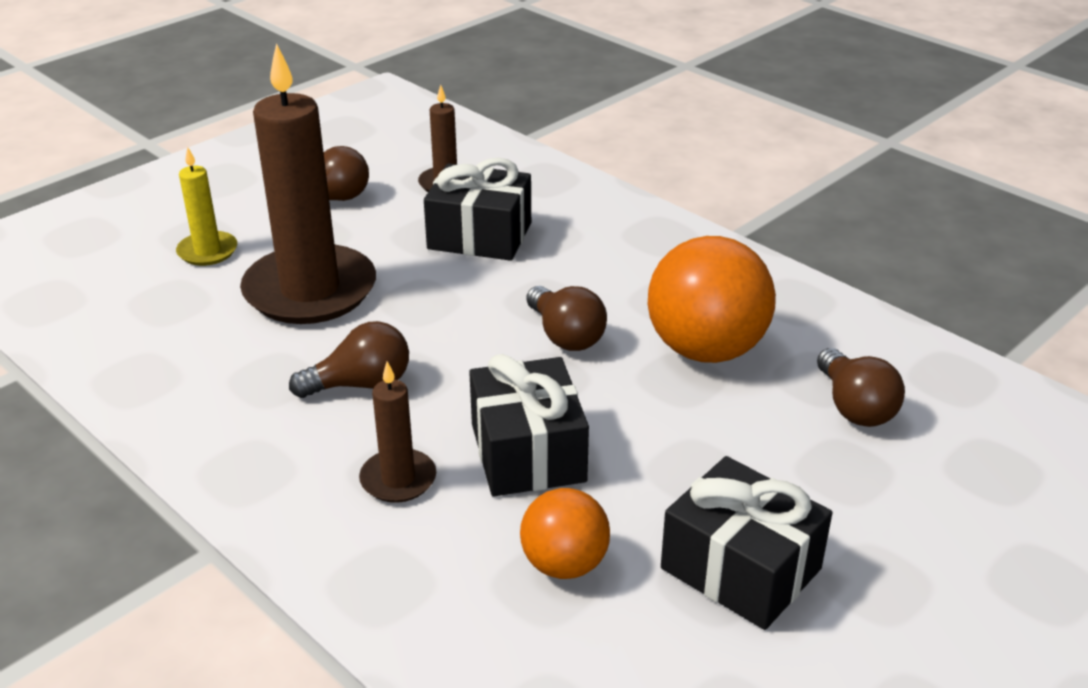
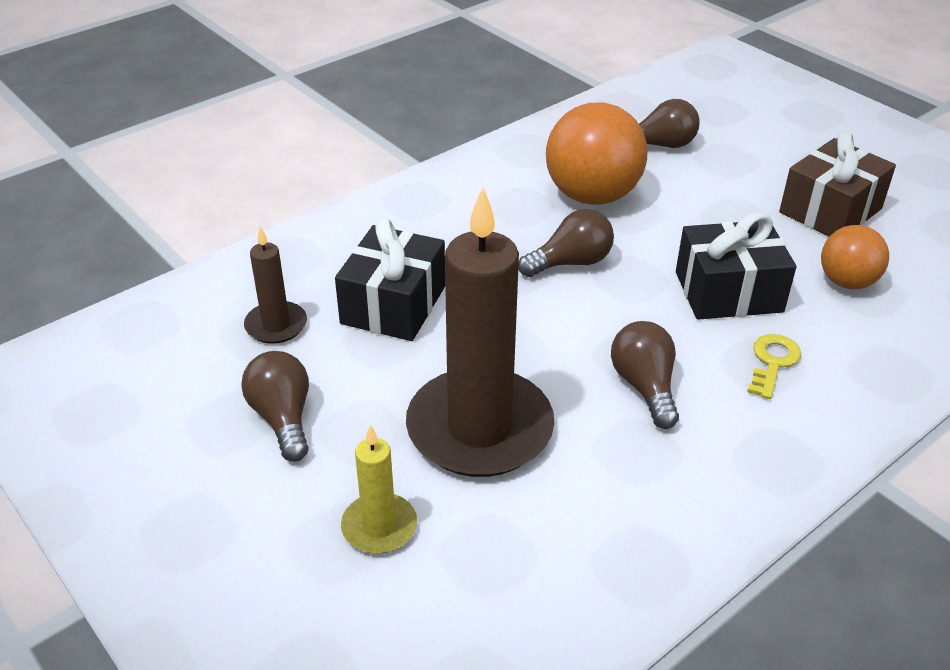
camera: 85 degrees left, 5 degrees up
brown candle [359,361,436,503] -> yellow key [747,334,801,399]
black gift [661,456,832,630] -> brown gift [779,132,896,237]

